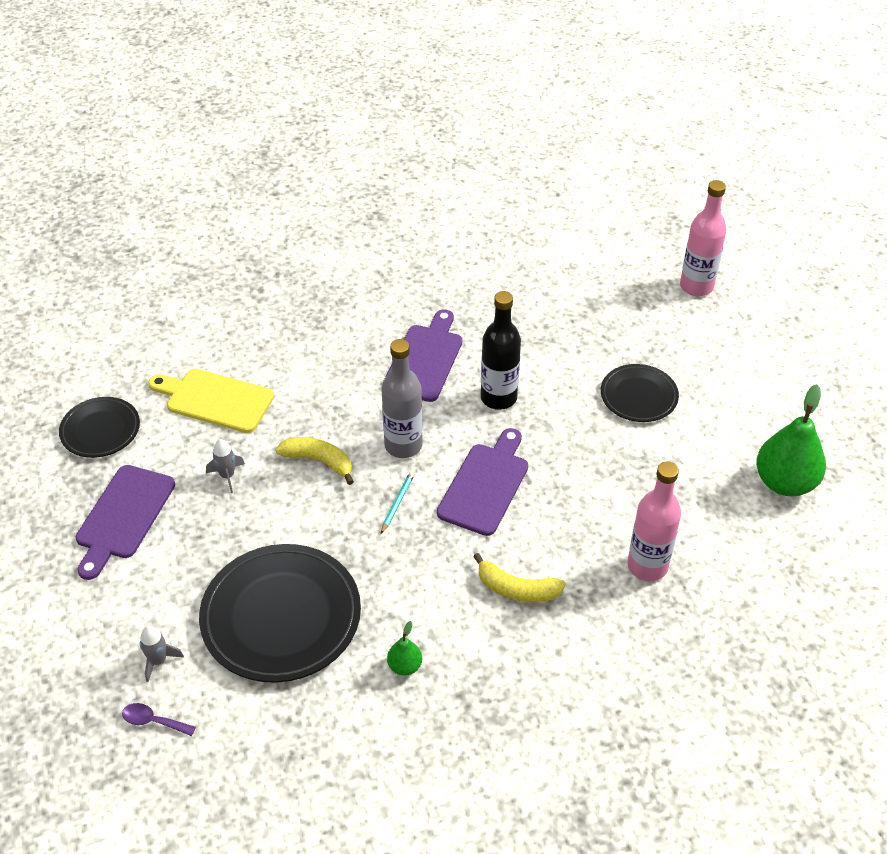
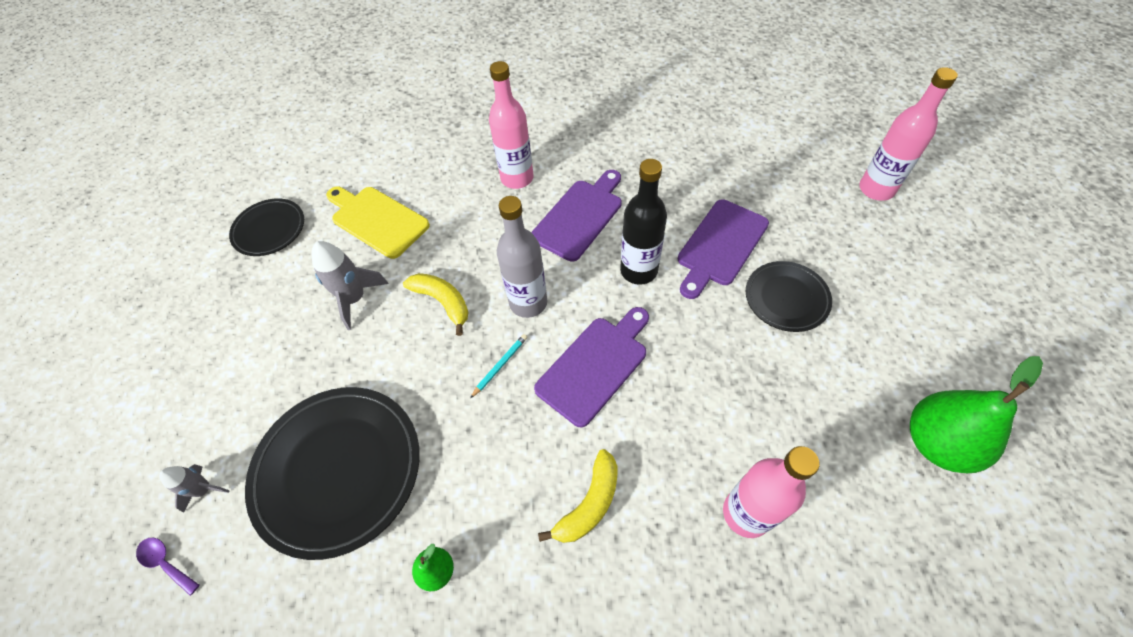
camera: 20 degrees right, 10 degrees up
purple cutting board [76,465,175,580] -> purple cutting board moved to [678,199,769,299]
grey rocket [206,439,245,493] -> grey rocket [311,241,389,330], size x1.65
yellow banana [473,553,566,602] -> yellow banana turned 90 degrees counterclockwise [538,449,617,543]
none -> pink bottle [489,61,534,189]

